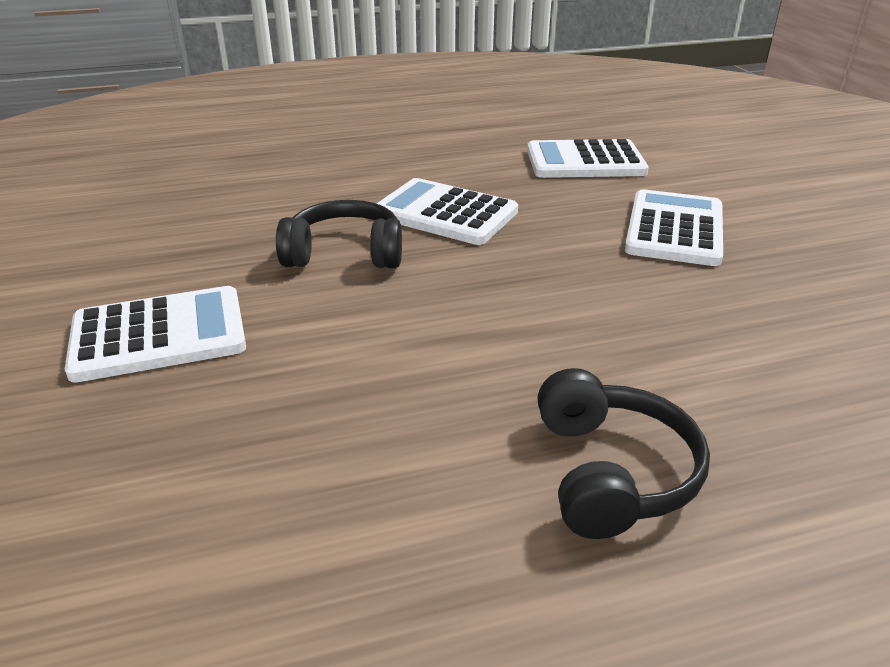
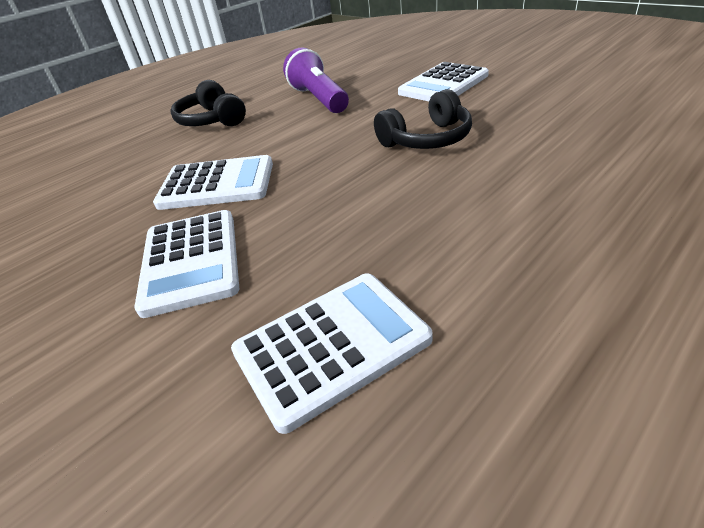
camera: 155 degrees right, 5 degrees up
white calculator [376,178,518,245] -> white calculator moved to [153,155,273,210]
none -> purple flashlight [283,47,349,113]

